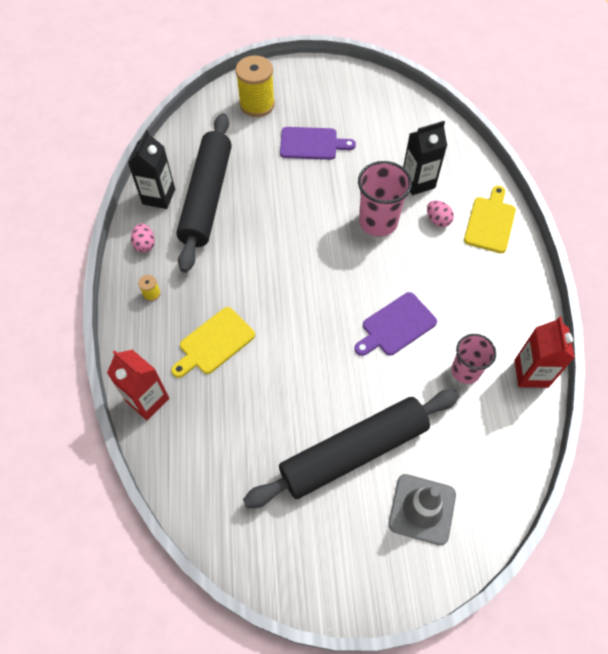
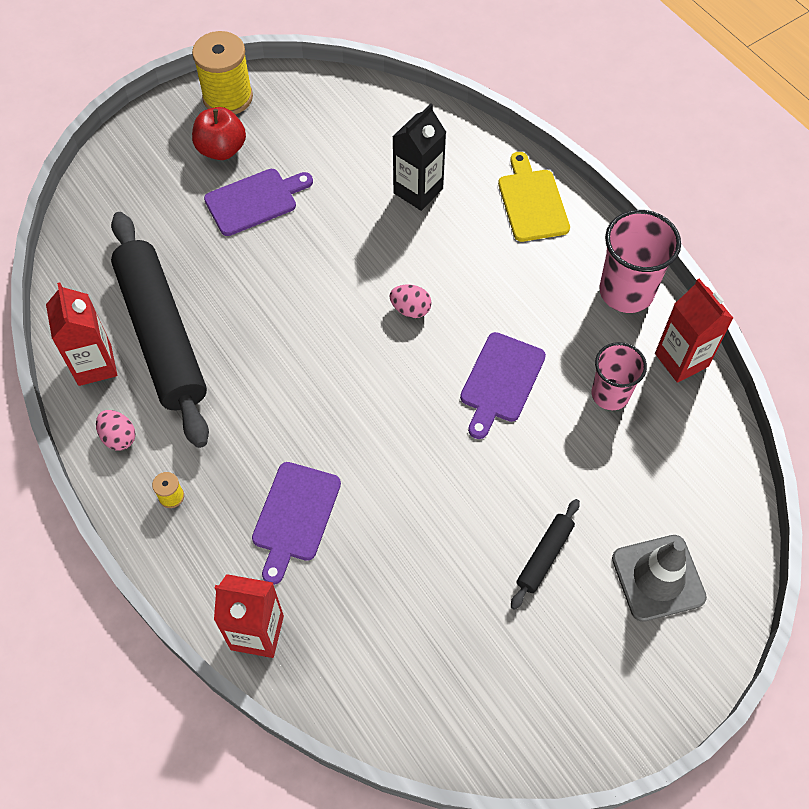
camera: 30 degrees left, 0 degrees up
black carton [128,130,175,209] -> red carton [46,282,117,386]
yellow cutting board [171,307,255,378] -> purple cutting board [252,462,341,585]
yellow spool [235,56,275,117] -> yellow spool moved to [192,31,253,114]
black rolling pin [243,390,460,508] -> black rolling pin [511,499,580,610], size x0.42
pink cup [358,161,412,237] -> pink cup moved to [599,210,681,313]
pink egg [427,201,454,227] -> pink egg moved to [389,285,432,318]
none -> red apple [192,107,246,160]

